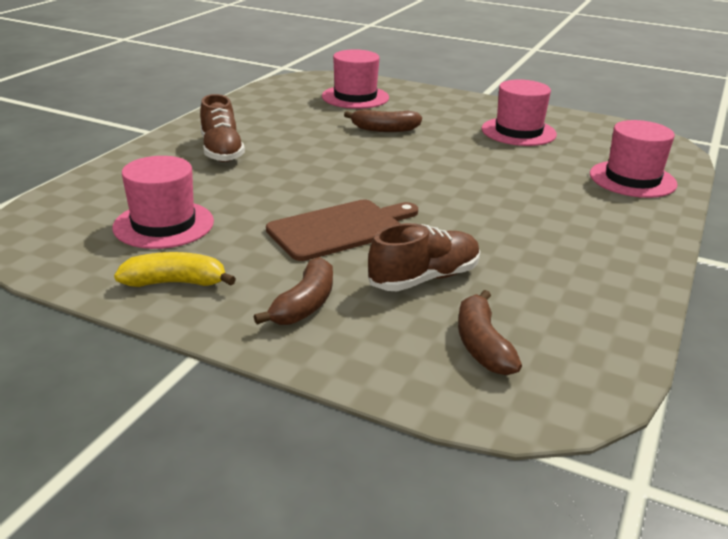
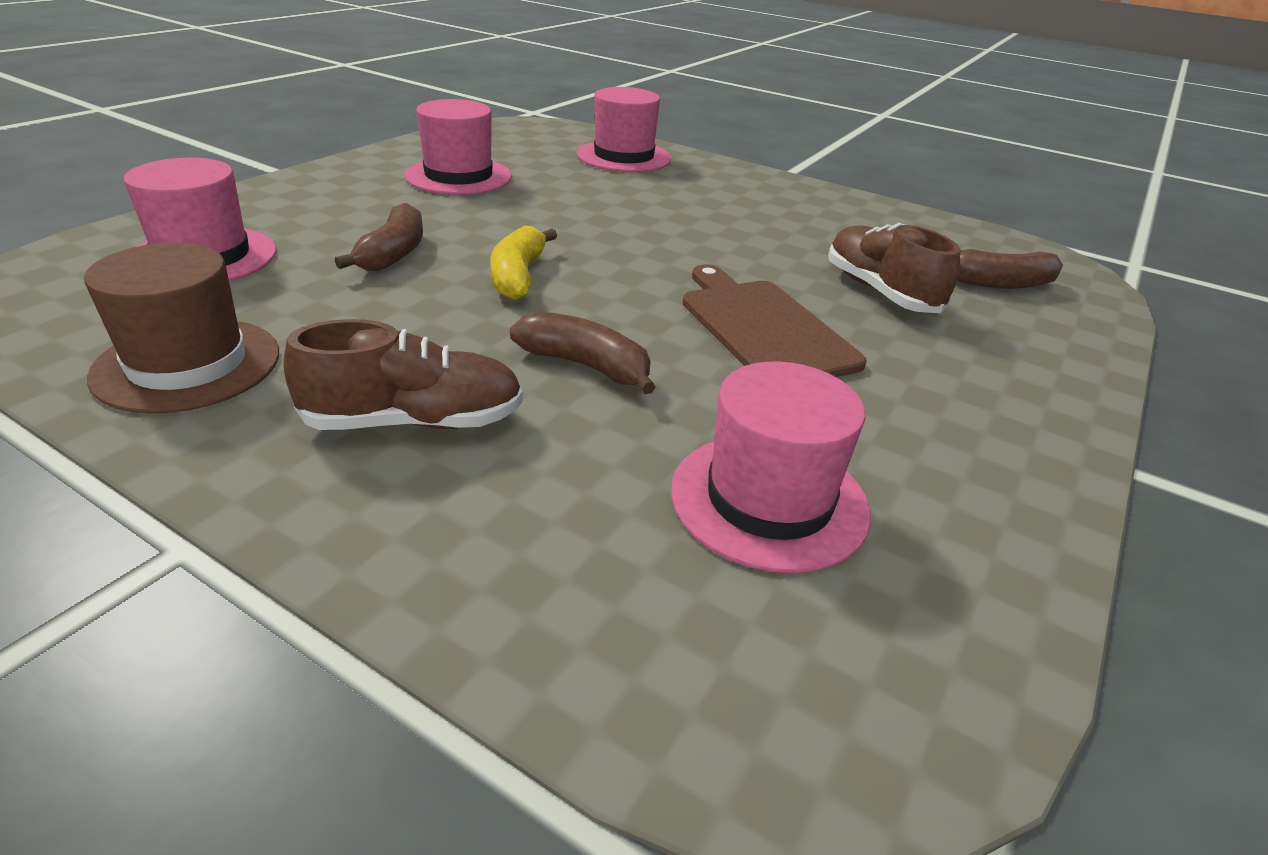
camera: 85 degrees left, 5 degrees up
yellow banana [114,252,236,287] -> yellow banana moved to [490,226,557,300]
brown banana [254,257,333,325] -> brown banana moved to [510,312,656,394]
none -> brown hat [84,243,279,413]

